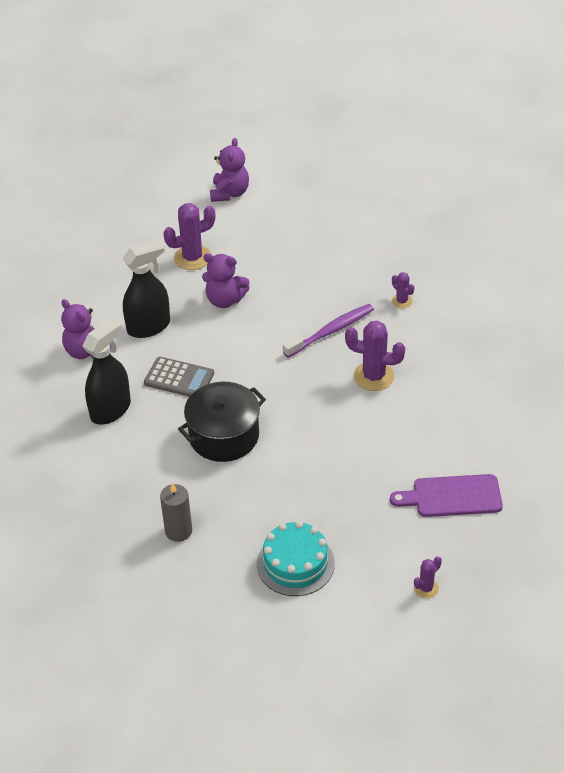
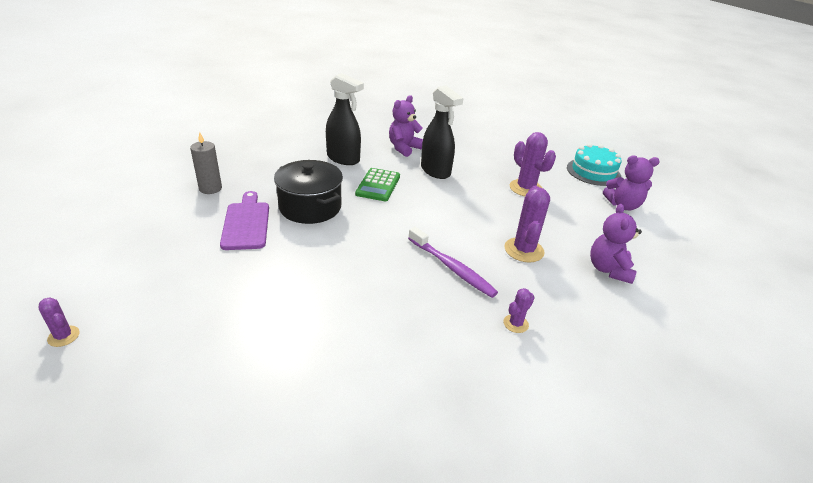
camera: 80 degrees right, 10 degrees down
grey calculator [144,357,214,397] -> green calculator [355,168,400,201]
purple teddy bear [202,253,250,308] -> purple teddy bear moved to [590,204,642,284]
turquoise cake [257,521,335,596] -> turquoise cake moved to [567,143,621,186]
purple cactus [345,321,405,391] -> purple cactus moved to [504,186,550,262]
purple cutting board [390,474,503,517] -> purple cutting board moved to [220,191,269,250]

